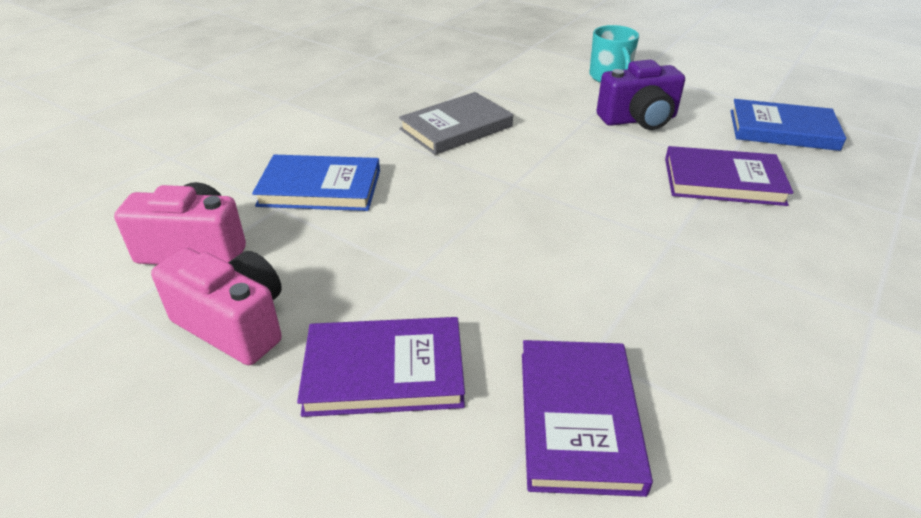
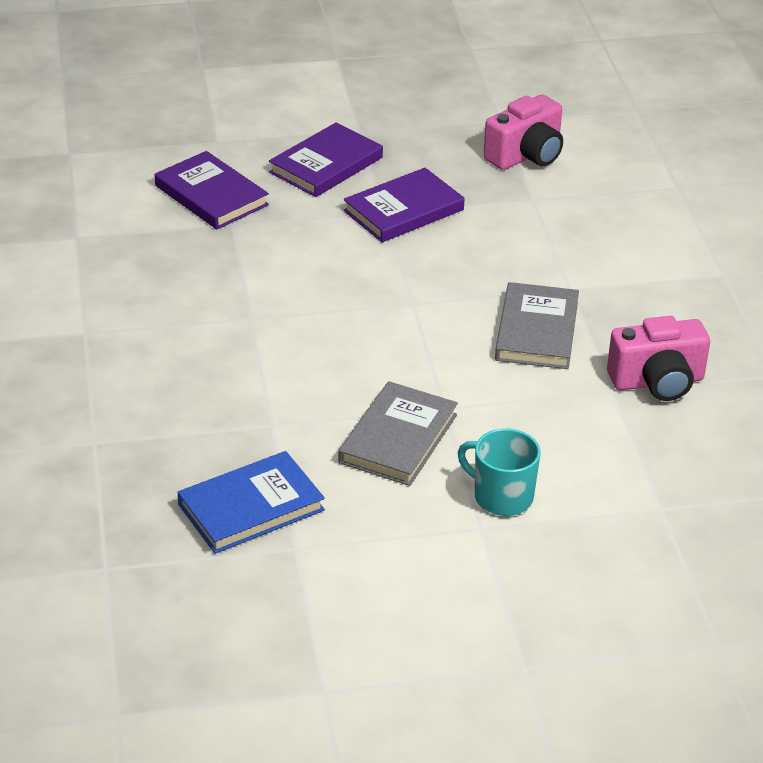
camera: 135 degrees right, 0 degrees up
pink camera [151,248,282,365] -> pink camera moved to [607,316,710,401]
blue book [252,155,380,211] -> none
purple camera [597,60,685,130] -> grey book [339,381,458,486]
purple book [665,146,793,206] -> purple book moved to [344,168,465,242]

